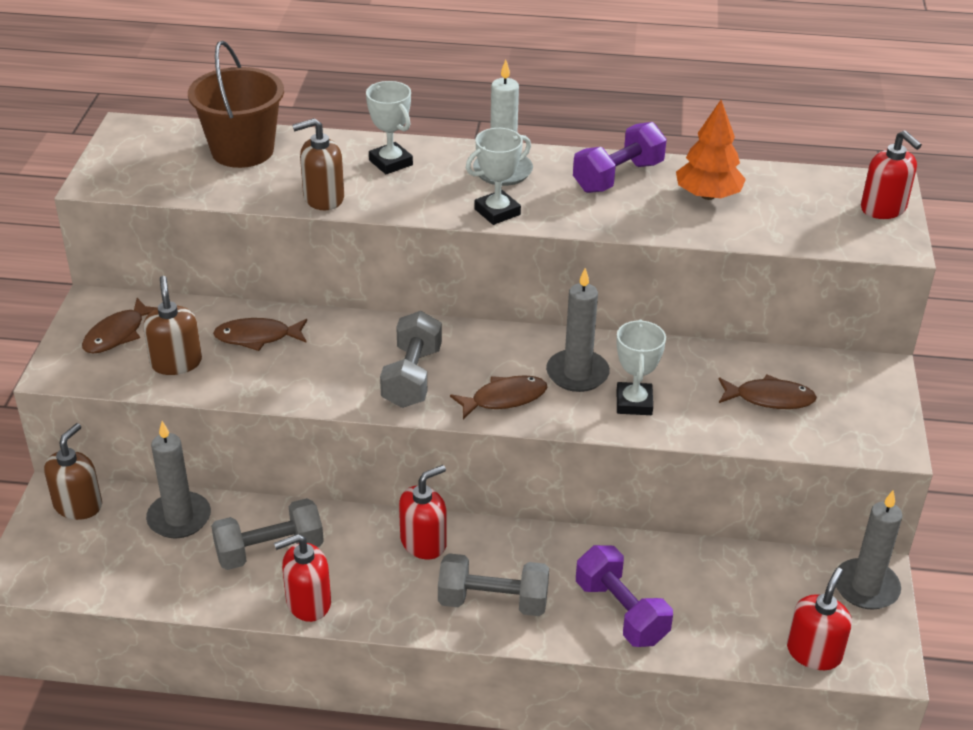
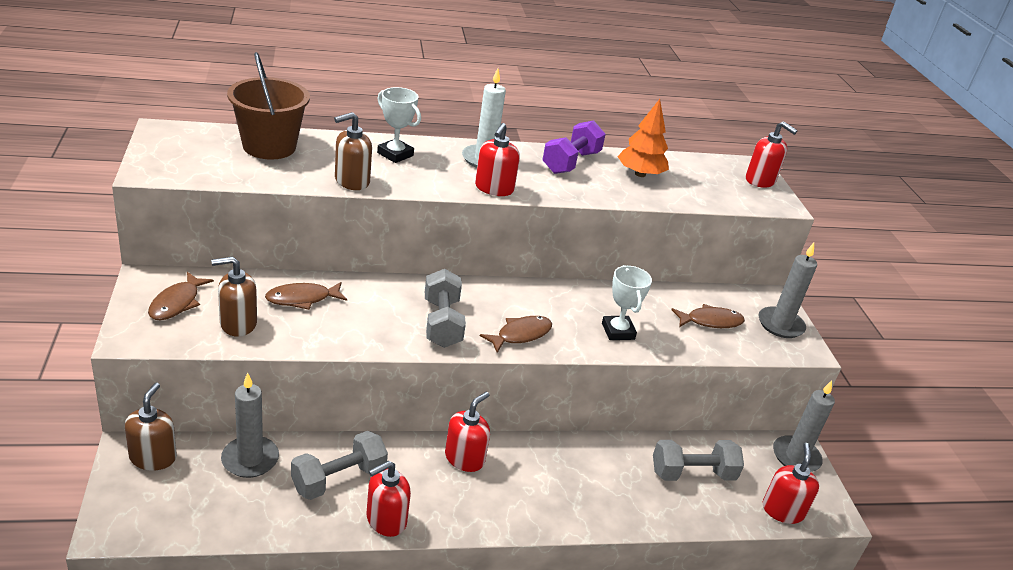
camera: 20 degrees left, 5 degrees down
brown soap dispenser [143,276,202,375] -> brown soap dispenser turned 75 degrees counterclockwise [211,257,257,337]
grey dumbbell [438,553,549,616] -> grey dumbbell moved to [653,440,744,481]
white trophy [466,128,531,225] -> red soap dispenser [475,123,520,196]
grey candle [546,268,610,392] -> grey candle moved to [758,243,817,338]
purple dumbbell [576,545,673,647] -> none

